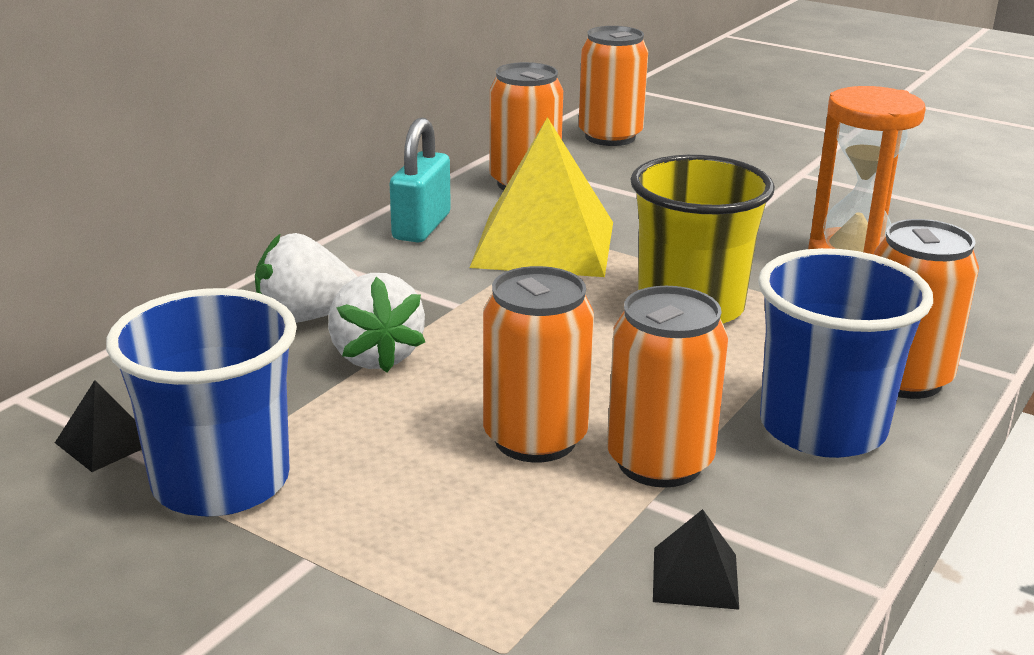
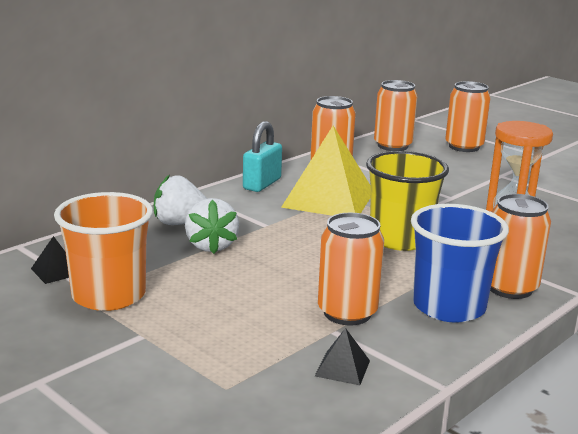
camera: 10 degrees right, 5 degrees down
blue cup [106,288,297,516] -> orange cup [54,192,153,311]
orange can [483,266,594,462] -> orange can moved to [445,81,491,152]

